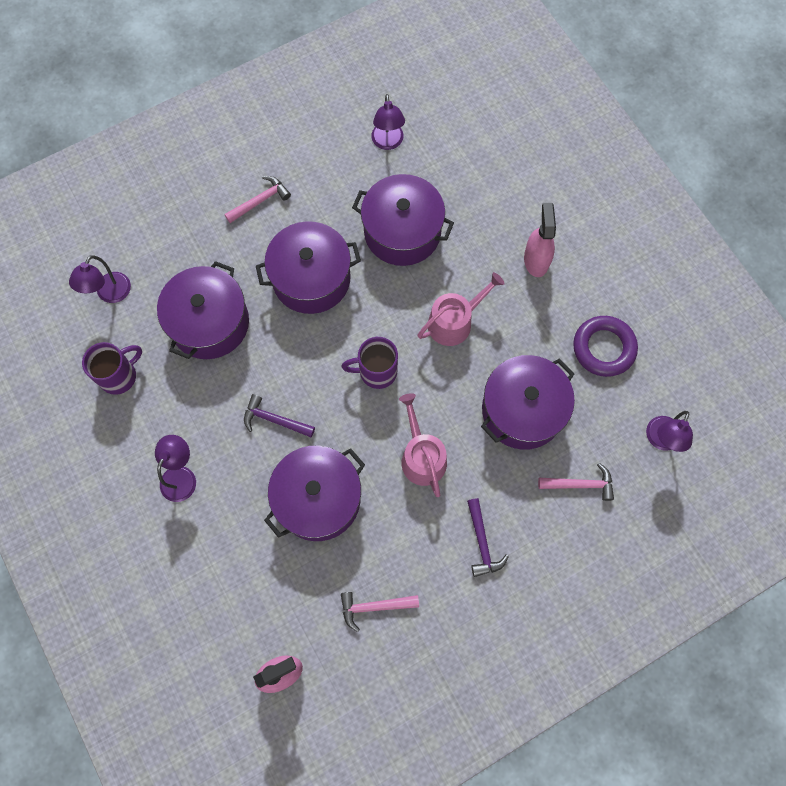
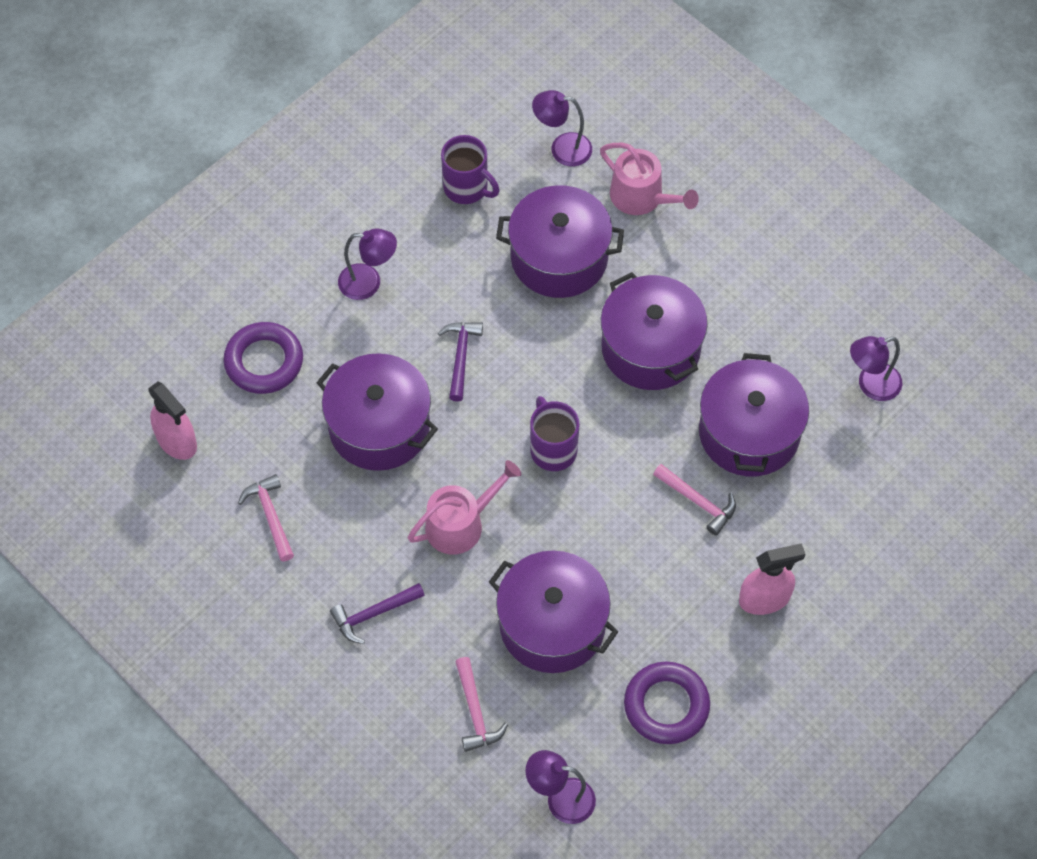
camera: 75 degrees right, 10 degrees down
pink hammer [224,176,291,223] -> pink hammer moved to [653,464,736,536]
pink watering can [417,272,505,346] -> pink watering can moved to [600,143,699,215]
none -> purple ring [223,322,303,394]

